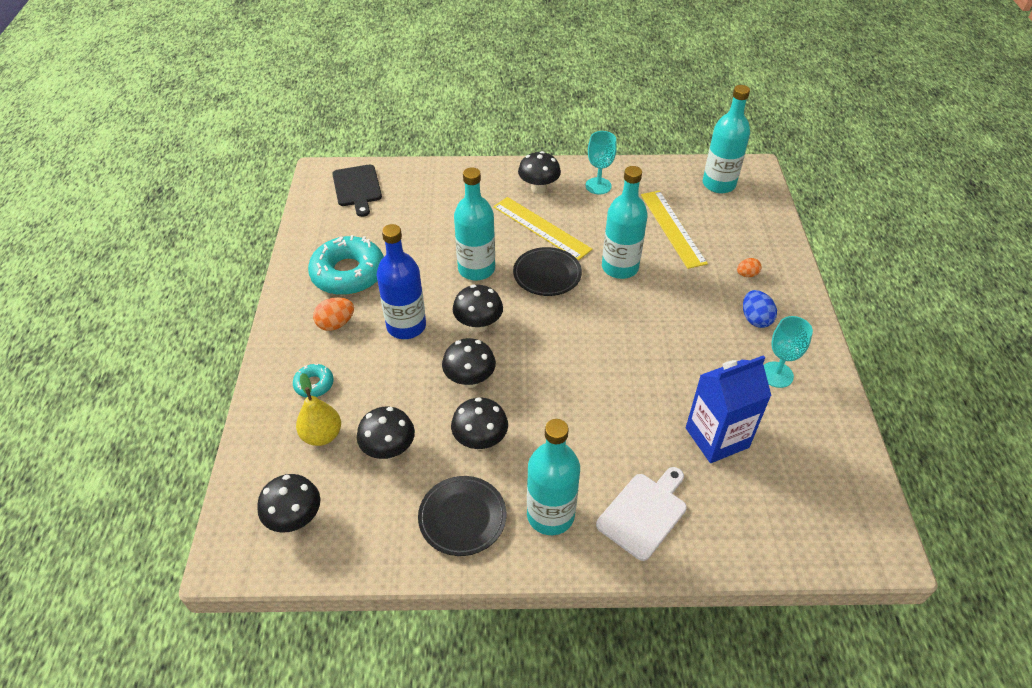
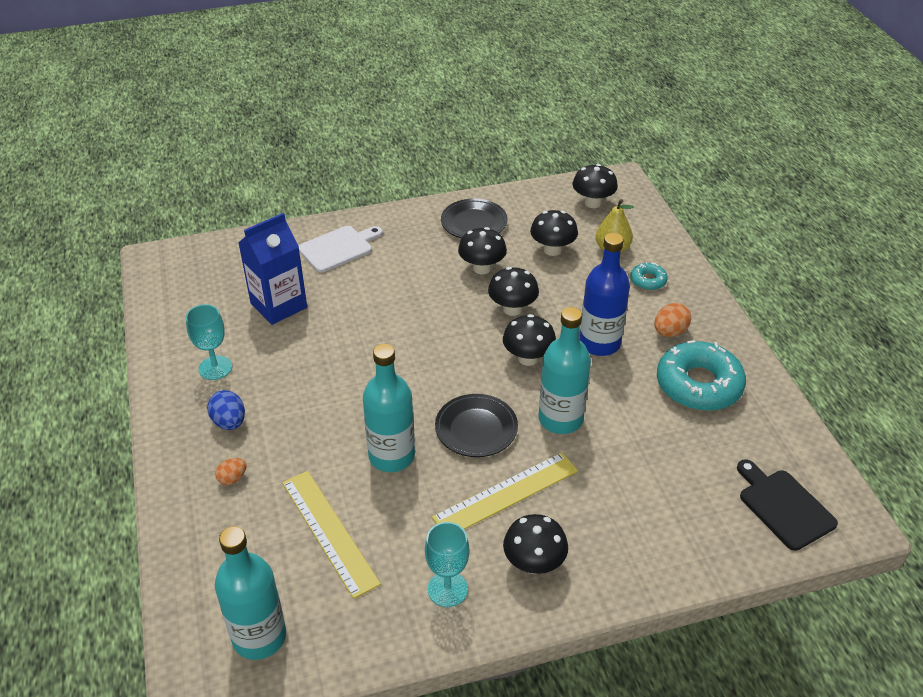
camera: 165 degrees right, 5 degrees down
yellow ruler [493,197,592,260] -> yellow ruler turned 60 degrees counterclockwise [432,452,578,529]
turquoise bottle [527,419,580,535] -> none
white cutting board [596,467,687,561] -> white cutting board turned 150 degrees counterclockwise [299,226,383,272]

